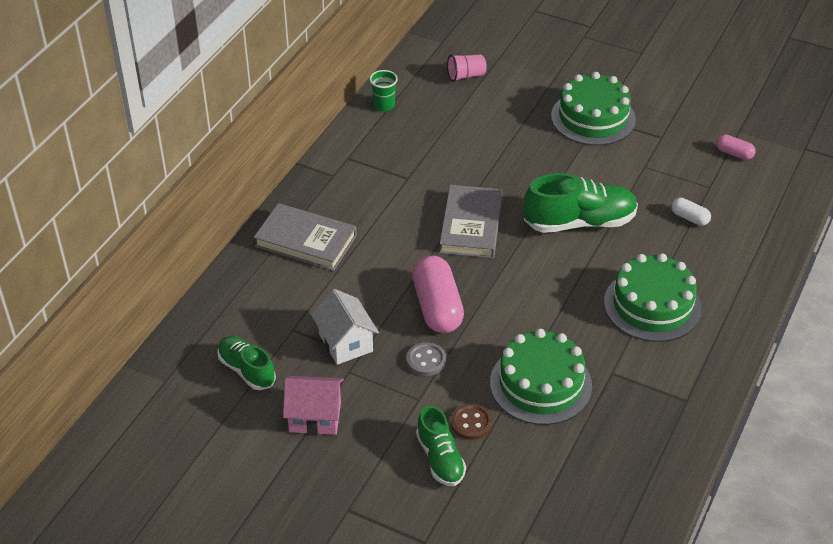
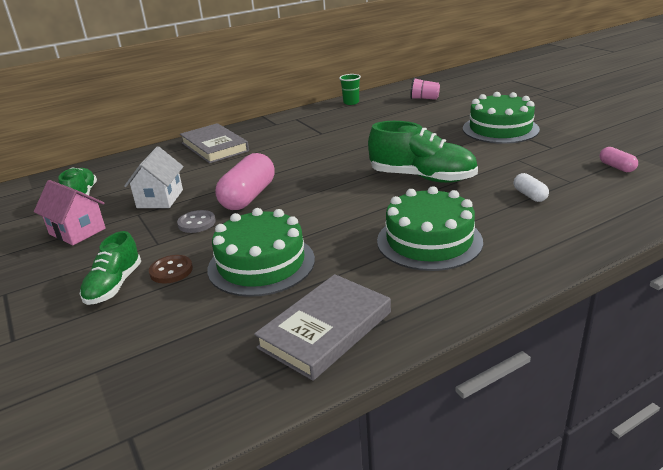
camera: 35 degrees right, 15 degrees down
grey book [439,185,503,258] -> grey book moved to [254,274,391,381]

